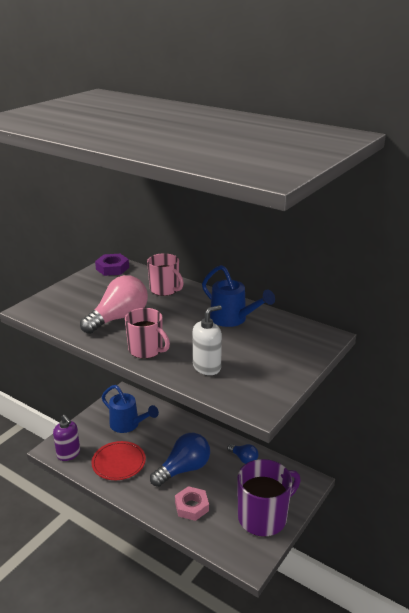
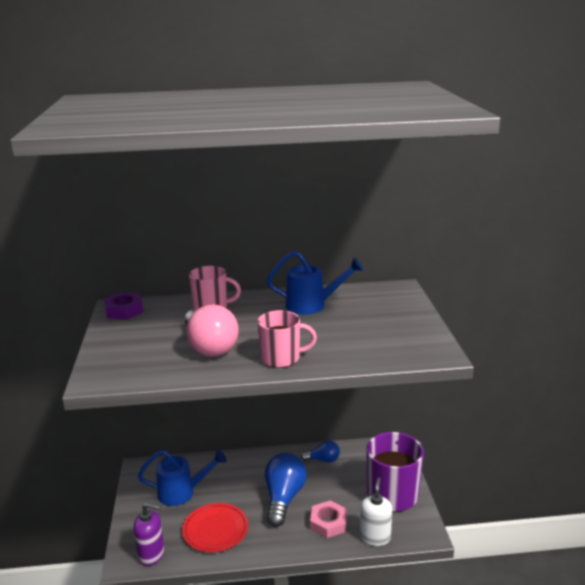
camera: 40 degrees left, 5 degrees down
pink light bulb [80,275,148,334] -> pink light bulb turned 150 degrees clockwise [185,304,239,357]
white soap dispenser [193,305,222,375] -> white soap dispenser moved to [360,477,392,546]

